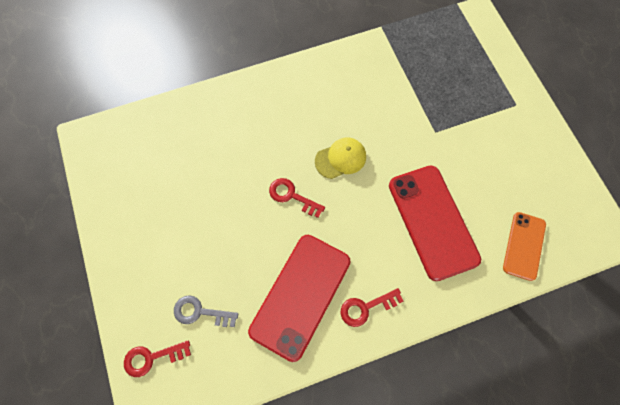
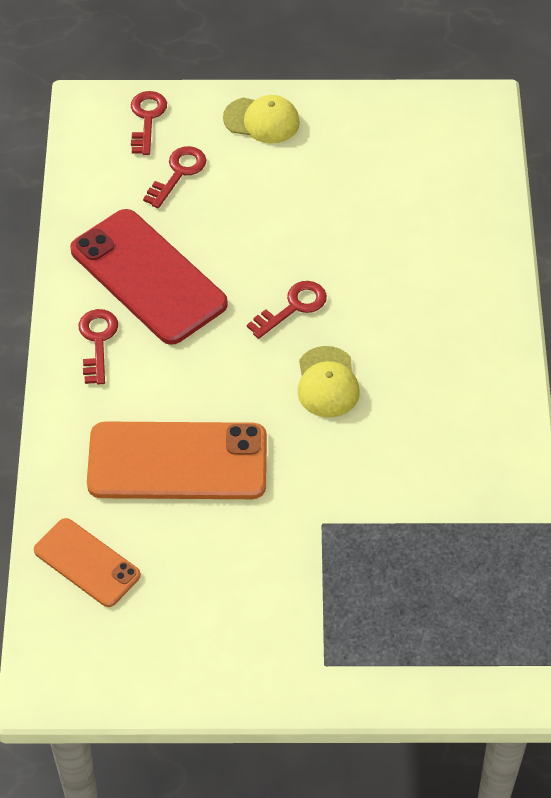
camera: 110 degrees right, 15 degrees down
grey key [174,295,238,327] -> red key [143,146,206,208]
red phone [389,166,481,281] -> orange phone [87,422,267,499]
none -> yellow cap [223,95,300,144]

